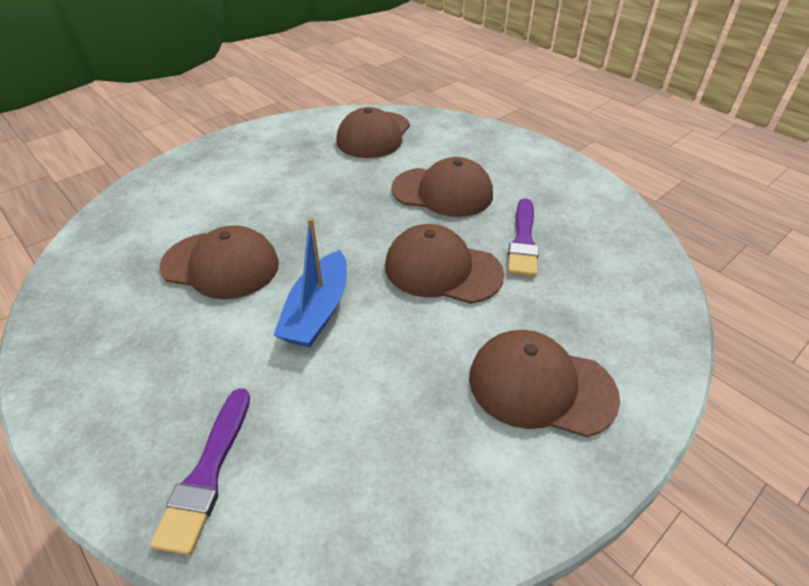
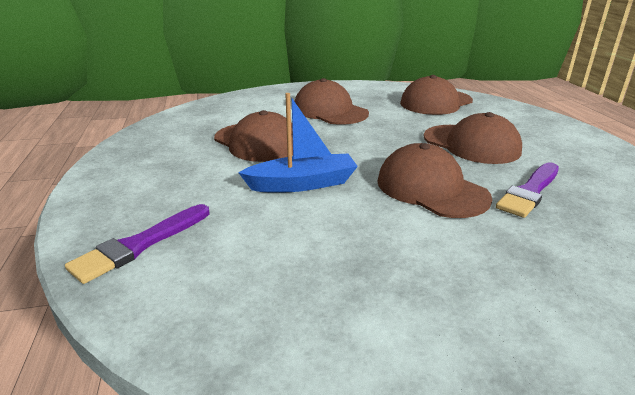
camera: 30 degrees right, 15 degrees down
blue boat [273,218,347,347] -> blue boat turned 150 degrees counterclockwise [238,93,358,193]
brown cap [469,330,620,437] -> brown cap moved to [294,78,369,125]

